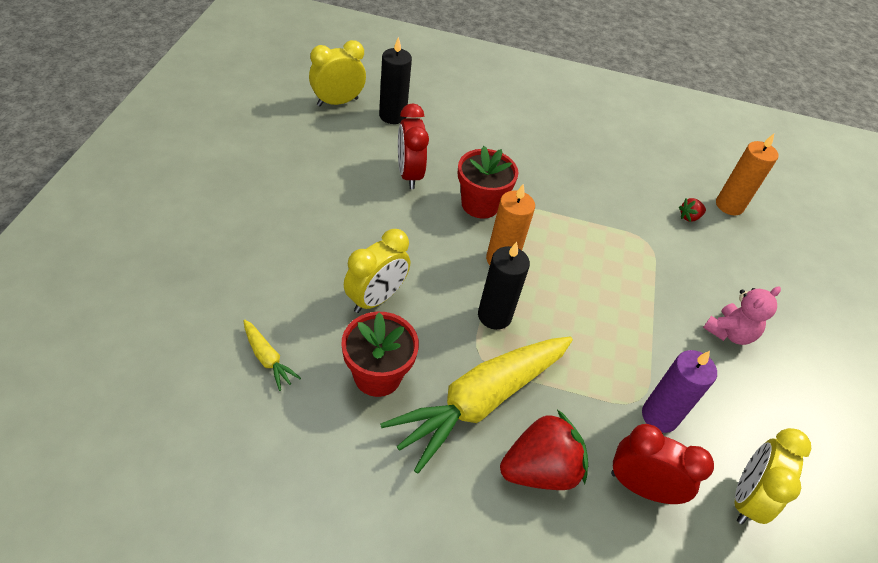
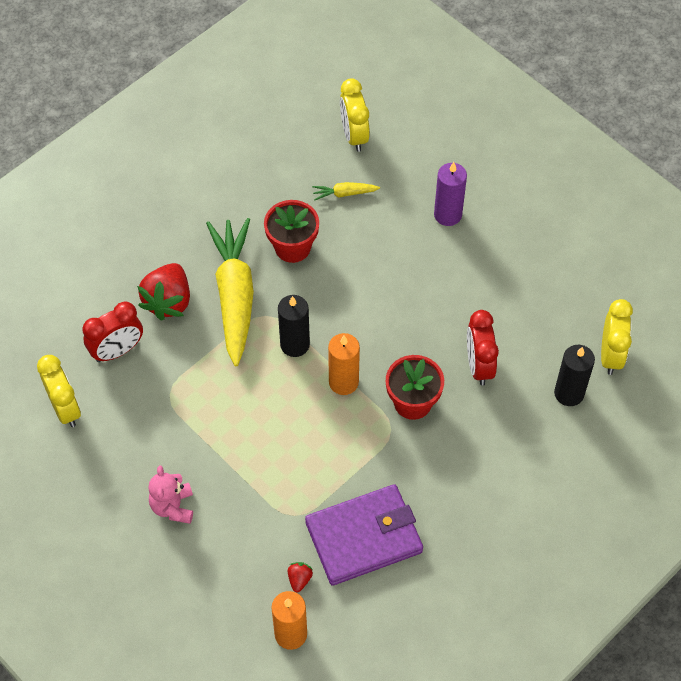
camera: 130 degrees right, 10 degrees up
yellow clock [344,229,410,313] -> yellow clock moved to [340,78,370,152]
red clock [398,103,429,189] -> red clock turned 120 degrees counterclockwise [467,310,499,386]
purple candle [642,350,717,433] -> purple candle moved to [434,162,467,226]
none -> purple wallet [305,484,423,586]

